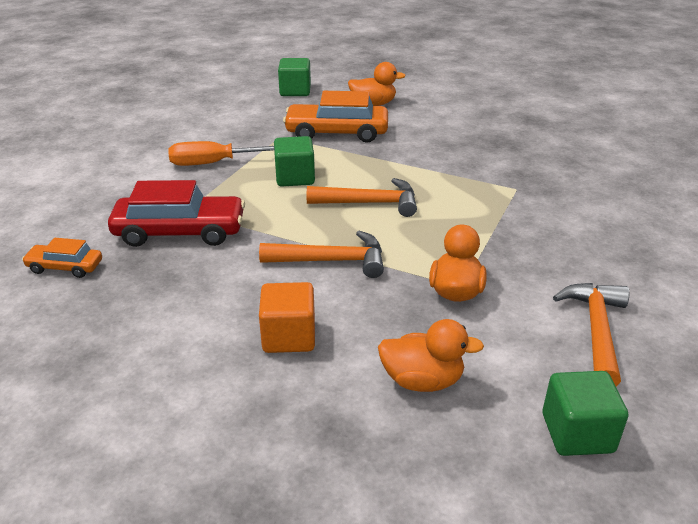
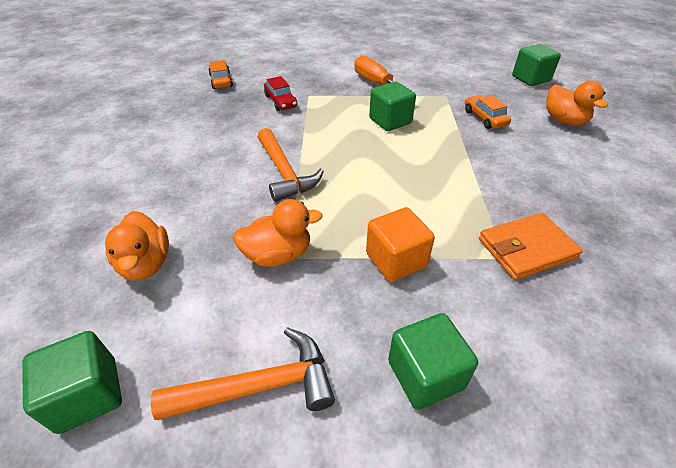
camera: 65 degrees right, 10 degrees up
red car [108,180,245,247] -> red car [264,76,297,111], size x0.53
orange cube [259,282,315,353] -> orange cube moved to [366,207,435,282]
orange car [283,91,388,143] -> orange car [465,95,511,129], size x0.53
orange hammer [306,178,417,217] -> none
none -> green cube [388,313,478,410]
none -> orange wallet [479,213,583,280]

